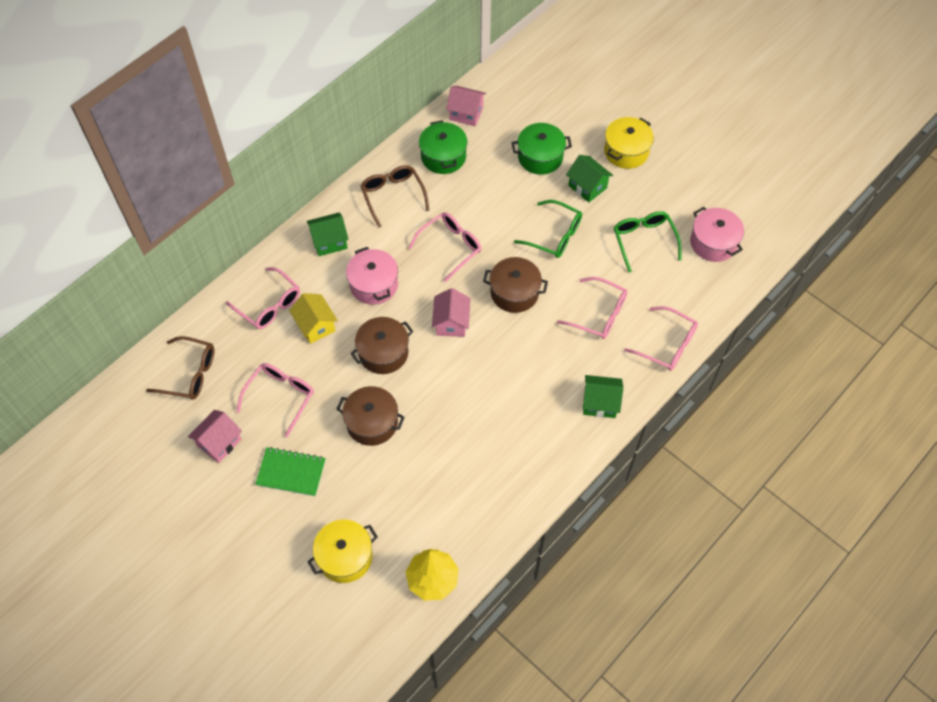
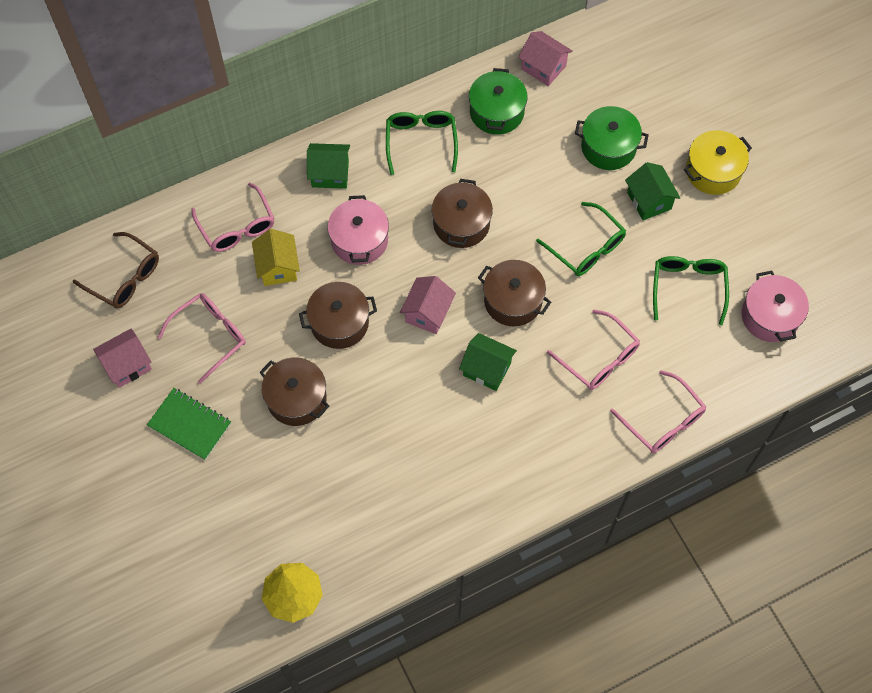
camera: 20 degrees right, 5 degrees up
yellow pot [308,519,378,583] -> none
brown glasses [361,165,430,228] -> green glasses [386,111,458,175]
pink glasses [409,212,481,282] -> brown pot [432,179,493,248]
green house [583,375,623,418] -> green house moved to [459,333,517,391]

